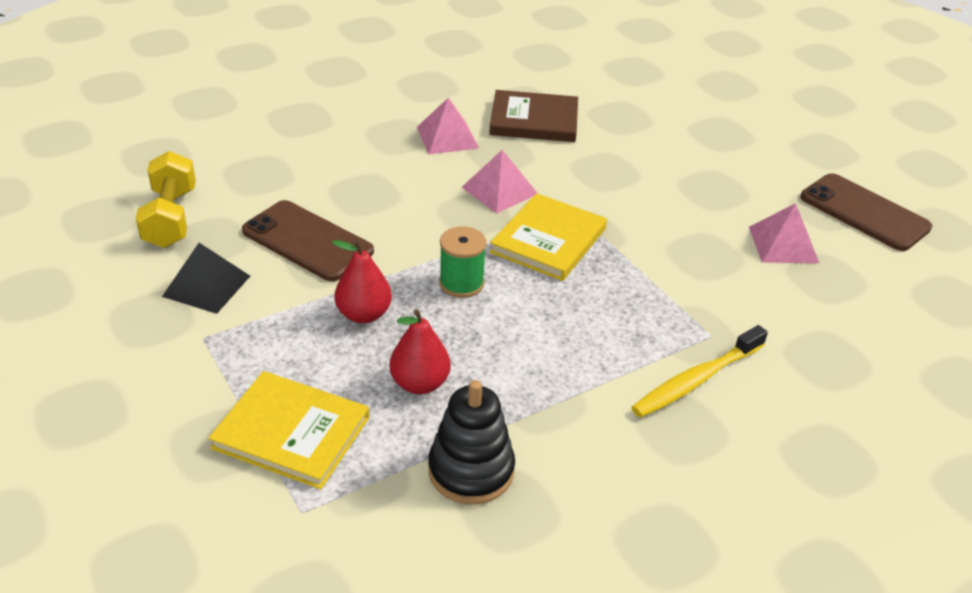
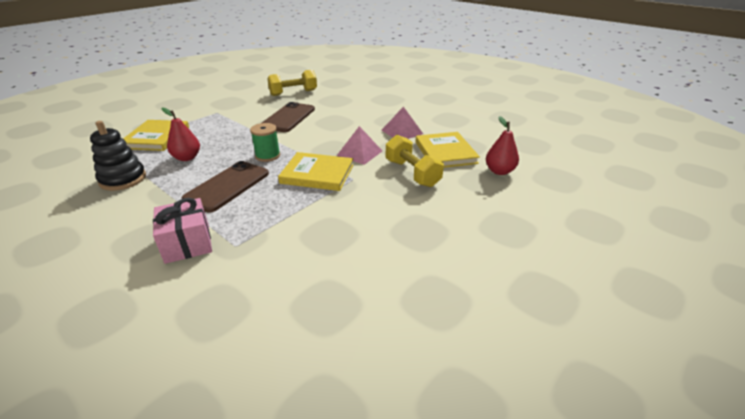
camera: 75 degrees right, 5 degrees down
black pyramid [162,243,250,314] -> none
red pear [332,240,392,323] -> red pear moved to [486,116,519,175]
brown book [489,90,578,142] -> yellow book [415,132,480,168]
yellow toothbrush [631,325,768,418] -> pink gift [153,198,212,264]
pink pyramid [749,203,819,263] -> none
brown phone [801,173,932,251] -> brown phone moved to [182,161,269,213]
none -> yellow dumbbell [385,135,444,187]

